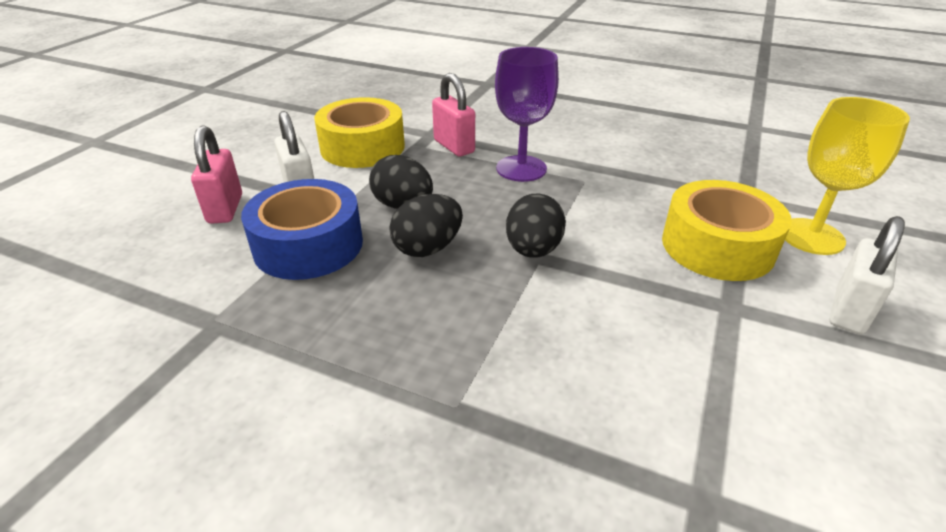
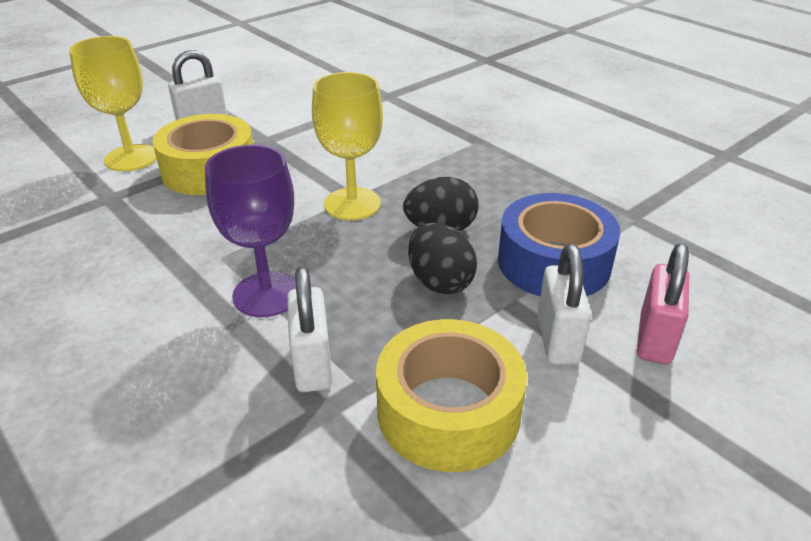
camera: 155 degrees left, 0 degrees up
pink padlock [432,73,475,157] -> white padlock [287,266,332,392]
black egg [506,194,566,258] -> yellow goblet [312,72,383,220]

